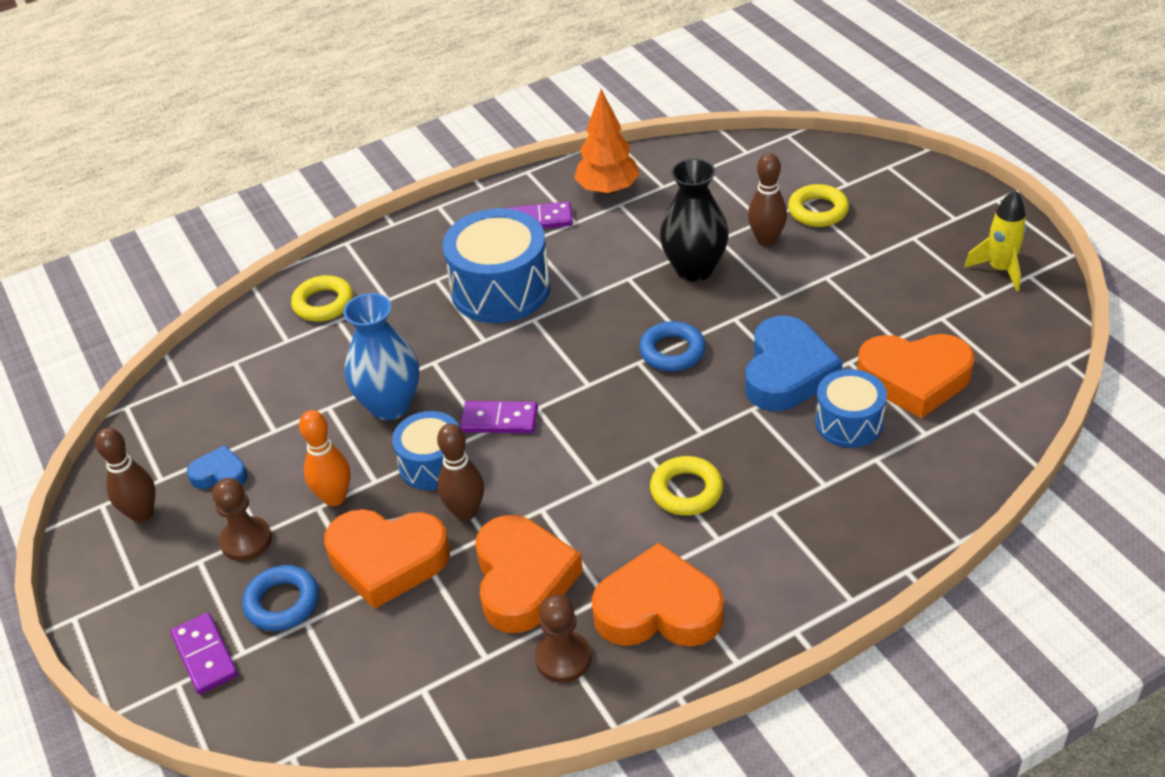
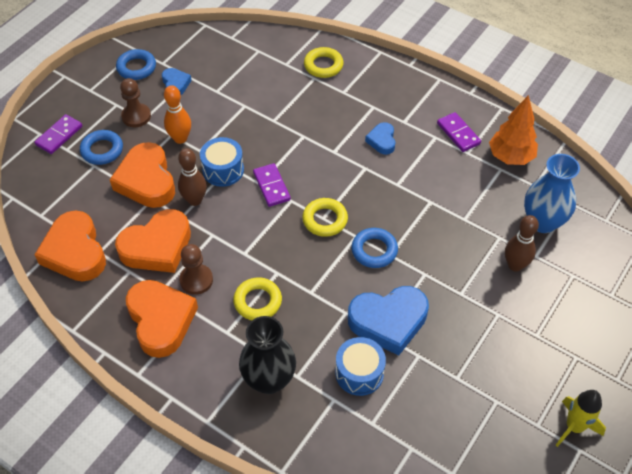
camera: 60 degrees right, 10 degrees up
brown bowling pin [95,428,155,523] -> blue ring [116,49,156,80]
blue vase [343,293,419,420] -> blue vase moved to [524,154,580,233]
blue drum [443,208,550,323] -> blue heart [365,122,395,155]
brown pawn [535,595,591,683] -> brown pawn moved to [179,244,213,295]
black vase [660,159,729,282] -> black vase moved to [239,316,296,394]
yellow ring [788,184,849,227] -> yellow ring moved to [302,198,348,237]
orange heart [857,334,975,419] -> orange heart moved to [34,211,106,282]

